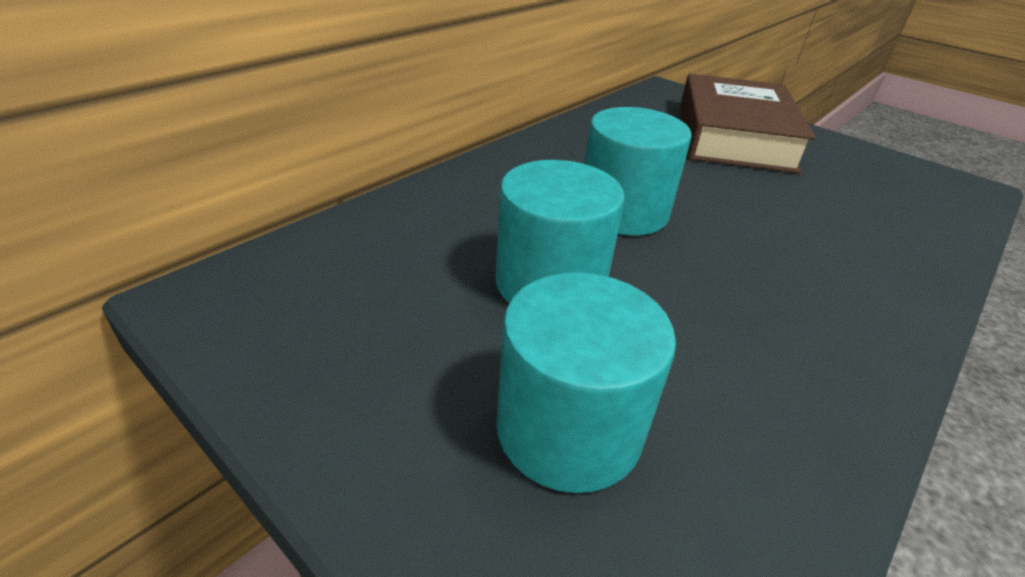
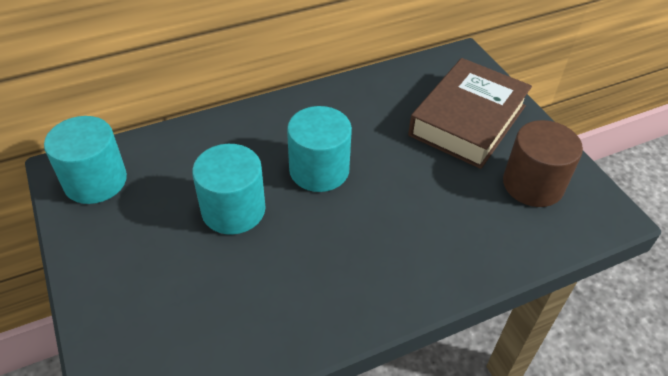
camera: 25 degrees right, 10 degrees up
turquoise cylinder [496,272,676,493] -> turquoise cylinder moved to [44,116,127,204]
none -> brown cylinder [503,120,583,207]

